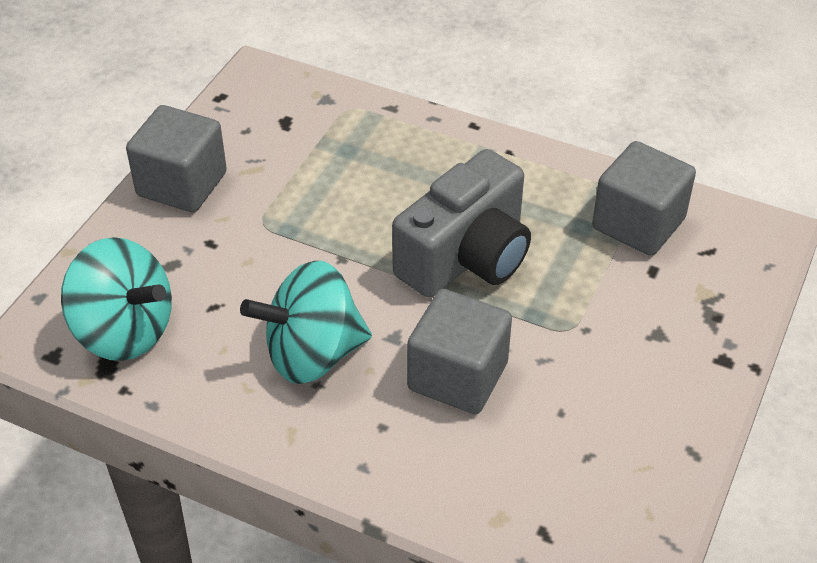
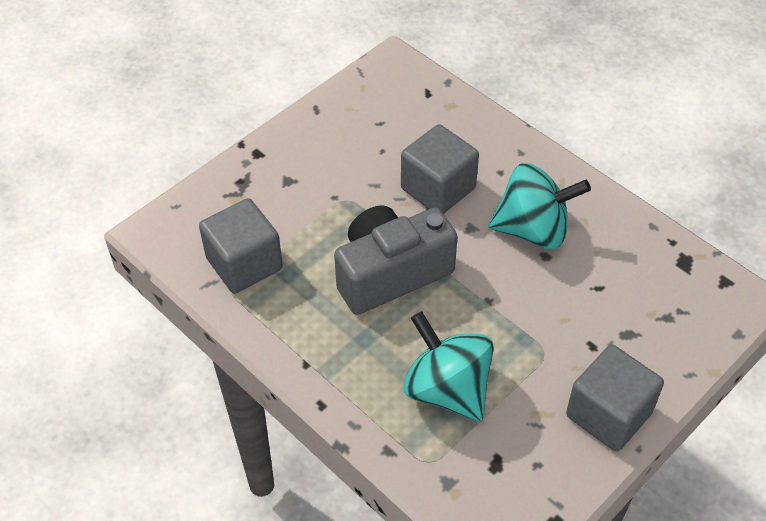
camera: 160 degrees left, 5 degrees up
turquoise spinning top [61,237,172,361] -> turquoise spinning top moved to [403,311,493,422]

